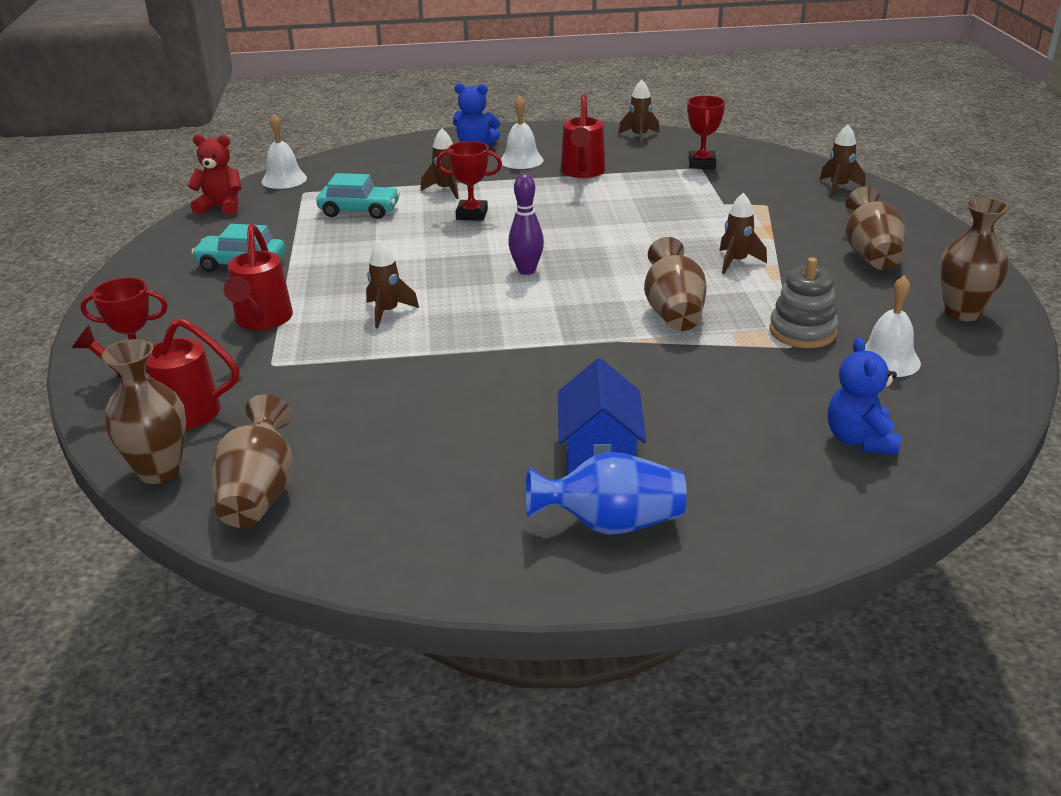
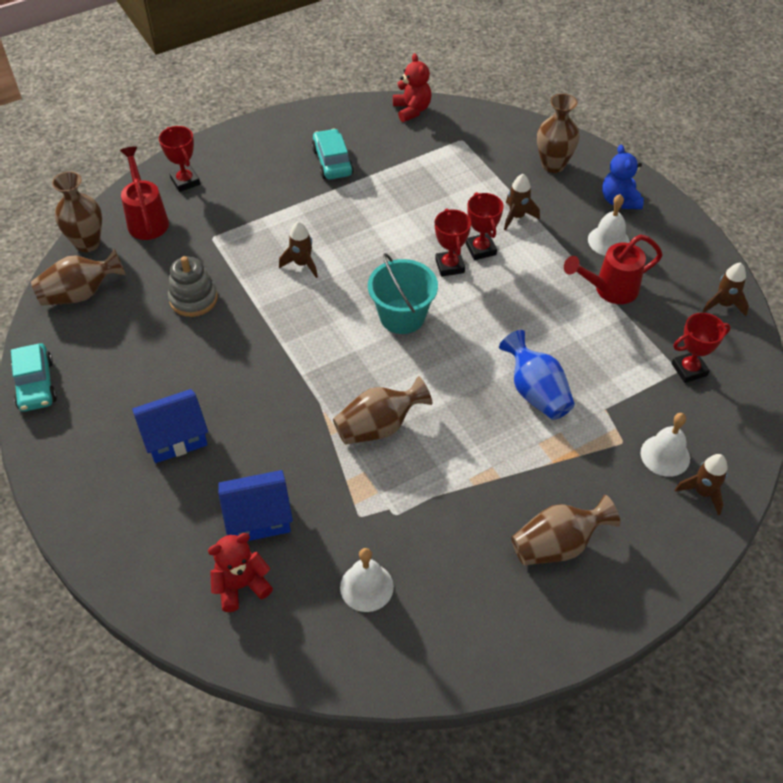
camera: 65 degrees right, 20 degrees up
red watering can [223,224,293,330] -> none
white bell [262,114,307,189] -> white bell moved to [641,413,690,477]
turquoise car [316,173,400,219] -> turquoise car moved to [11,343,57,412]
purple bowling pin [508,173,544,275] -> turquoise bucket [368,253,438,334]
blue vase [526,452,687,535] -> blue vase moved to [499,330,575,420]
brown rocket [719,193,767,274] -> none
grey stacking toy [769,258,838,348] -> grey stacking toy moved to [168,256,218,317]
blue teddy bear [828,337,901,455] -> red teddy bear [208,533,273,612]
brown vase [940,197,1010,321] -> brown vase moved to [537,93,580,173]
none -> blue house [218,470,293,541]
none -> red trophy [435,208,471,277]

